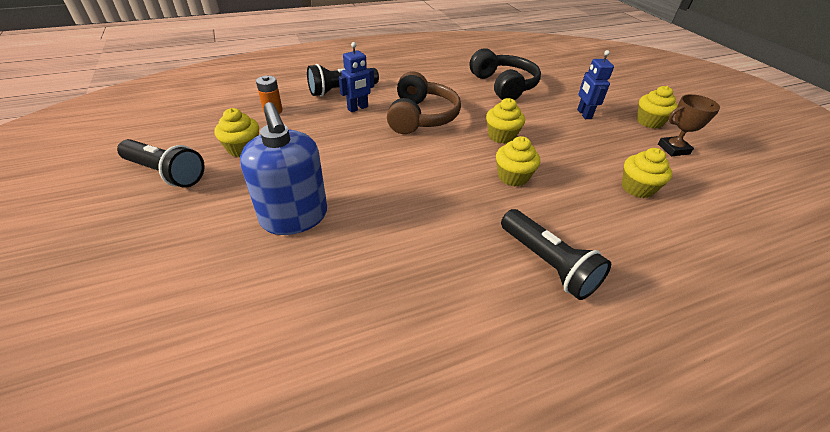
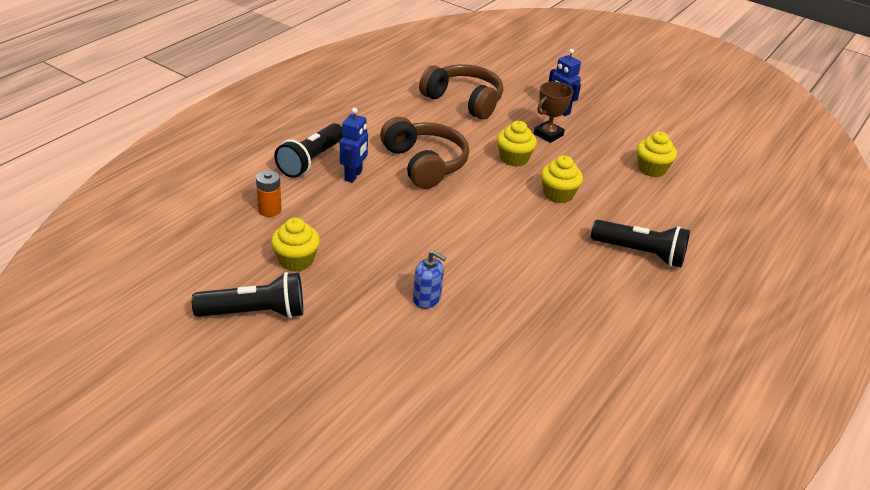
camera: 35 degrees left, 5 degrees down
blue soap dispenser [240,102,327,235] -> blue soap dispenser [413,251,446,309], size x0.49
black headphones [470,49,541,100] -> brown headphones [419,64,503,120]
yellow cupcake [637,86,678,129] -> none
brown trophy [658,94,720,156] -> brown trophy moved to [534,82,573,143]

